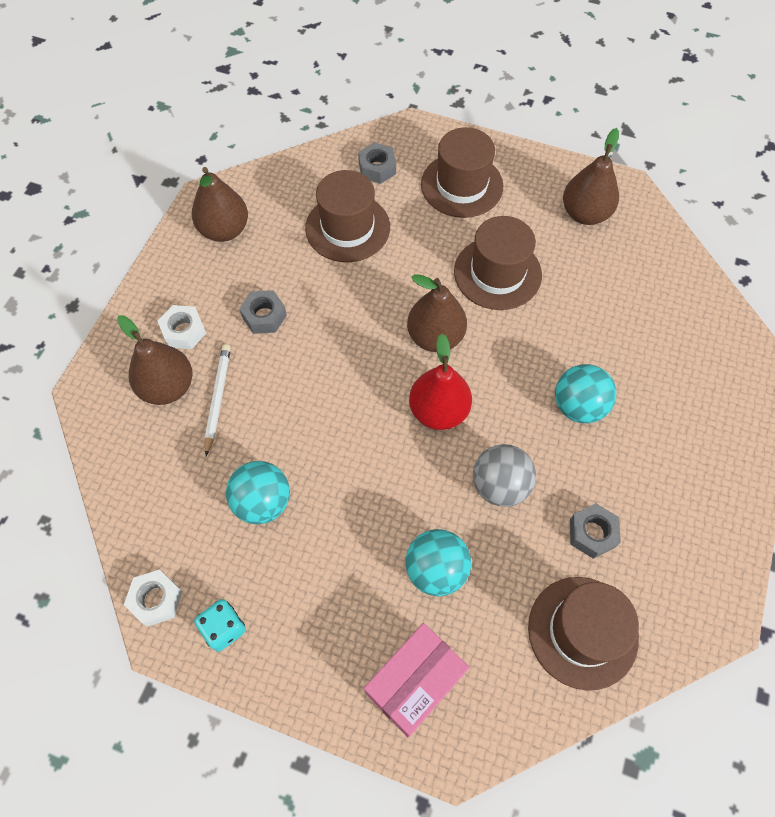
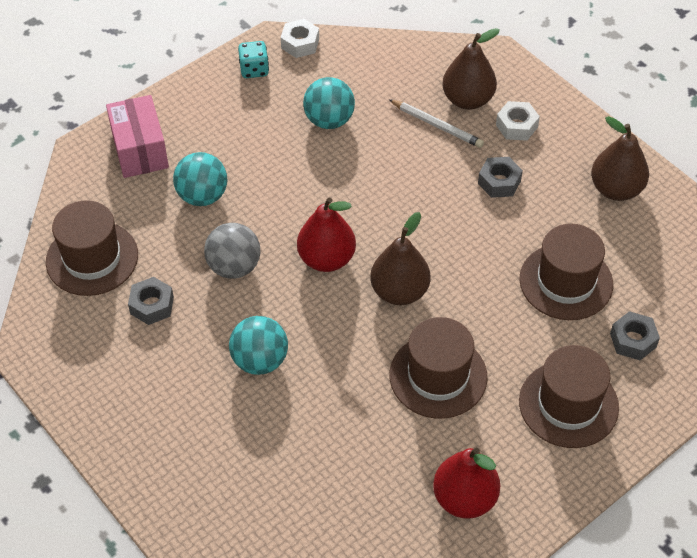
camera: 120 degrees right, 10 degrees down
brown pear [563,128,619,225] -> red pear [433,447,500,519]

